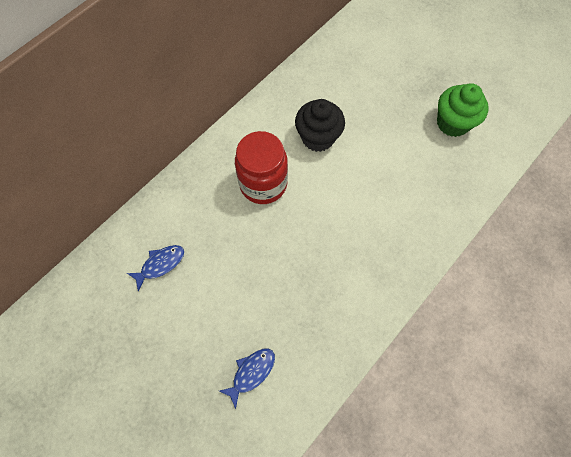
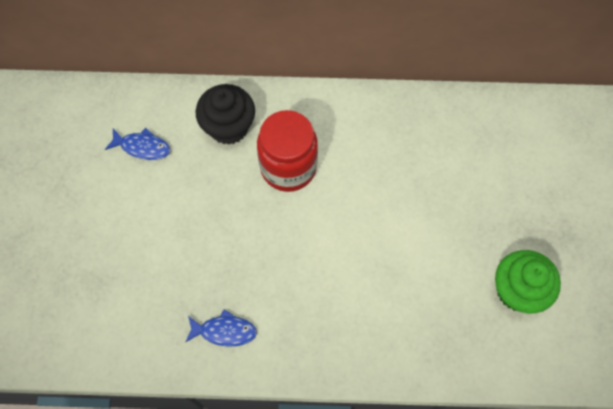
camera: 50 degrees right, 0 degrees up
blue fish [220,349,275,409] -> blue fish moved to [185,310,257,347]
black cupcake [295,99,345,152] -> black cupcake moved to [195,84,255,145]

